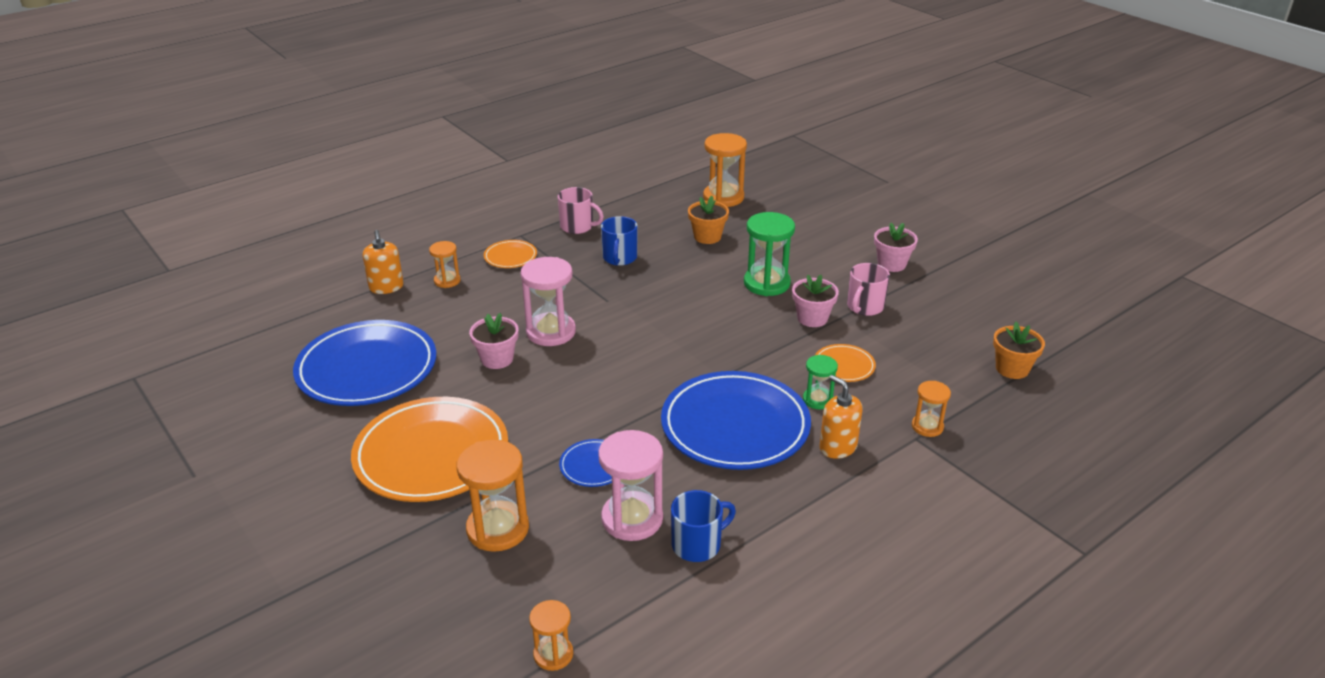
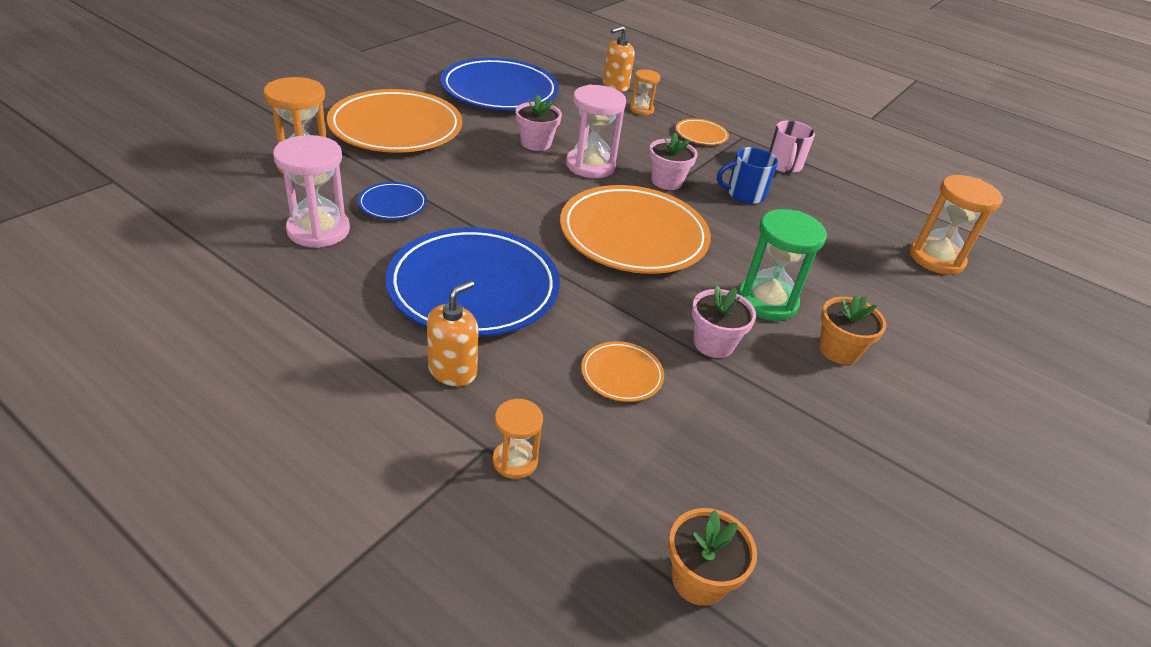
camera: 70 degrees right, 5 degrees up
orange hourglass [529,600,573,671] -> none
blue mug [671,490,736,562] -> none
orange flower pot [688,196,729,244] -> orange flower pot moved to [819,294,886,364]
green hourglass [803,355,838,409] -> none
pink mug [847,263,890,316] -> none
pink flower pot [874,223,918,272] -> pink flower pot moved to [649,132,698,190]
none -> orange plate [560,185,711,274]

